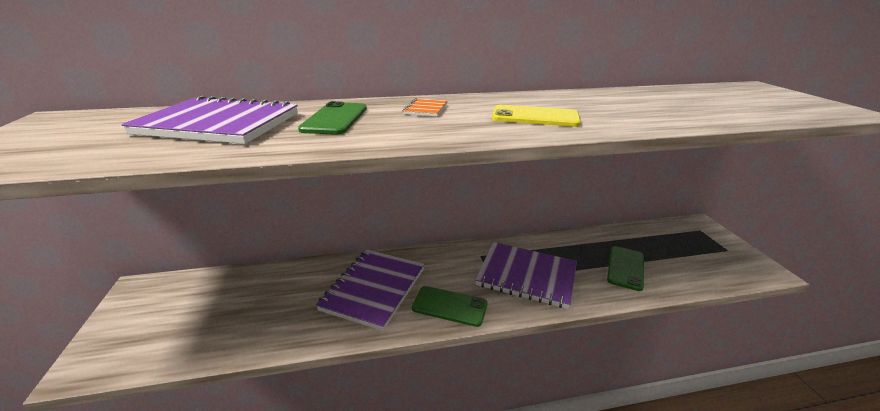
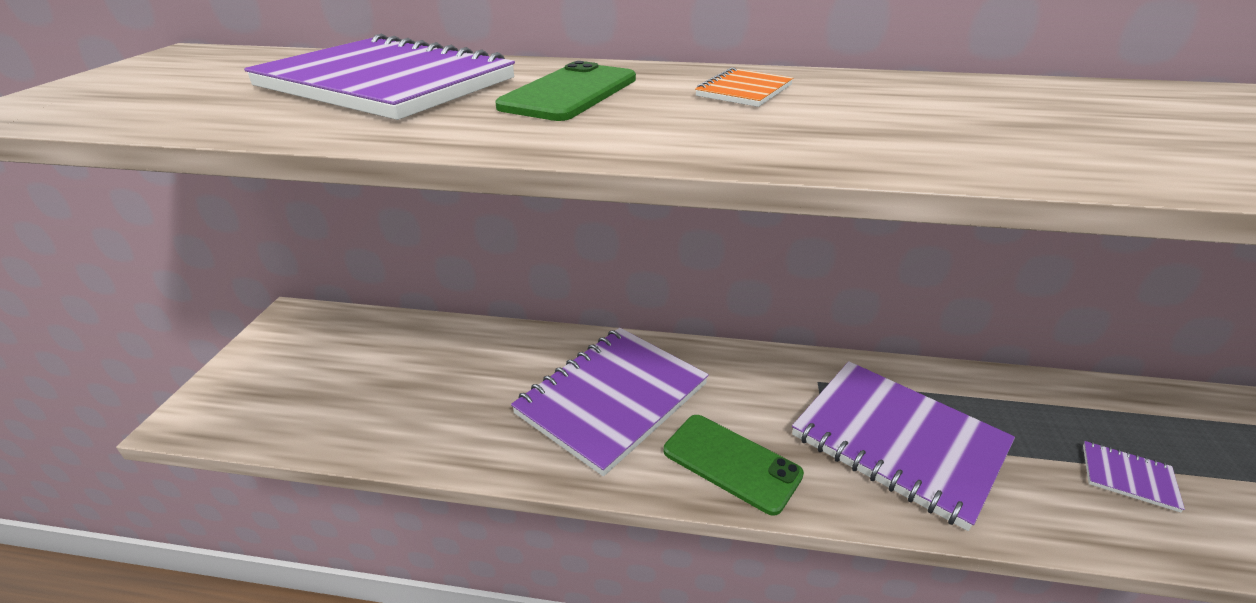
camera: 20 degrees right, 5 degrees up
yellow phone [492,105,581,127] -> none
green phone [607,246,644,291] -> purple notebook [1083,441,1185,513]

